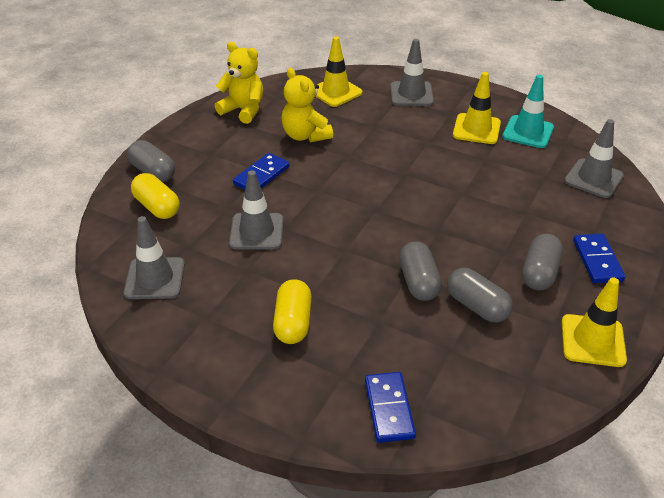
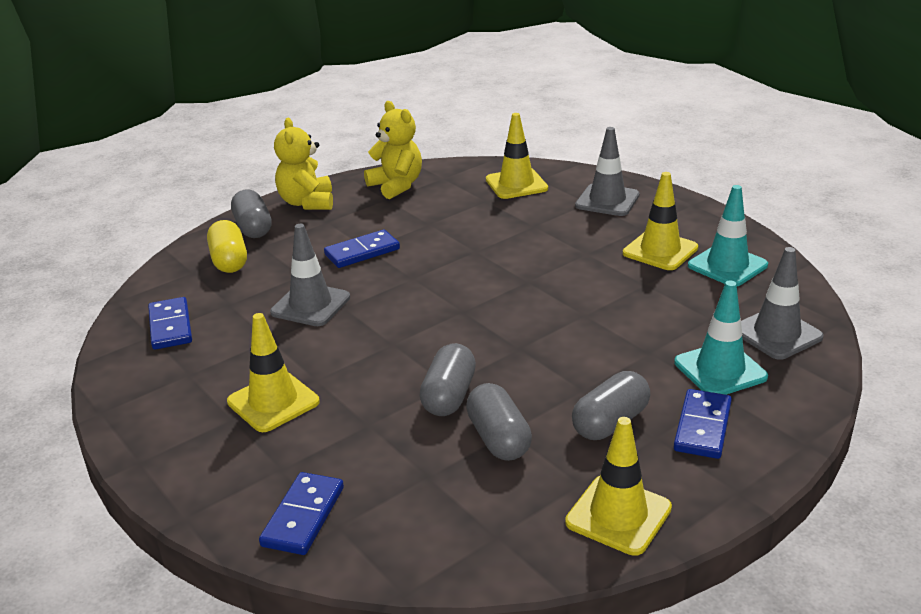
camera: 25 degrees right, 10 degrees down
grey traffic cone [124,216,185,299] -> blue domino [148,297,192,350]
yellow capsule [273,279,312,344] -> yellow traffic cone [227,313,320,432]
yellow teddy bear [282,68,333,142] -> yellow teddy bear moved to [274,118,333,210]
none -> turquoise traffic cone [674,280,768,395]

